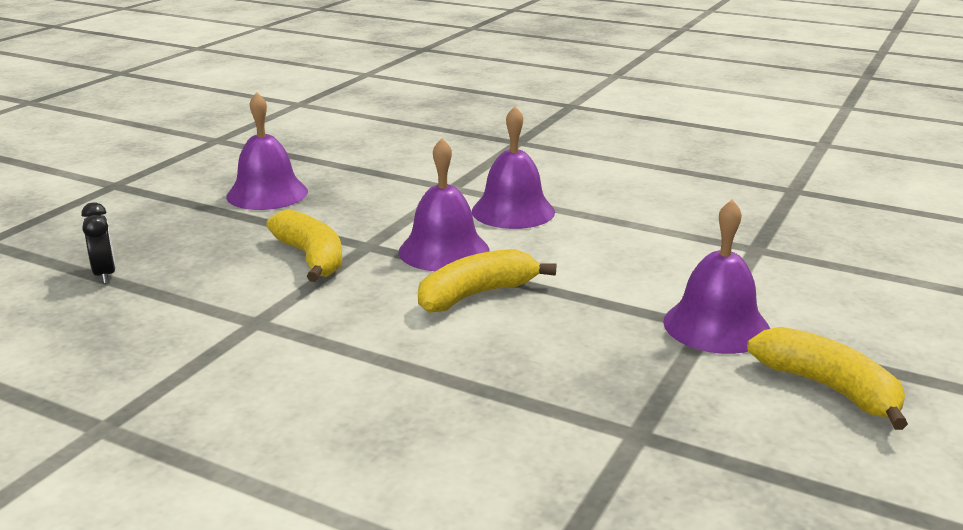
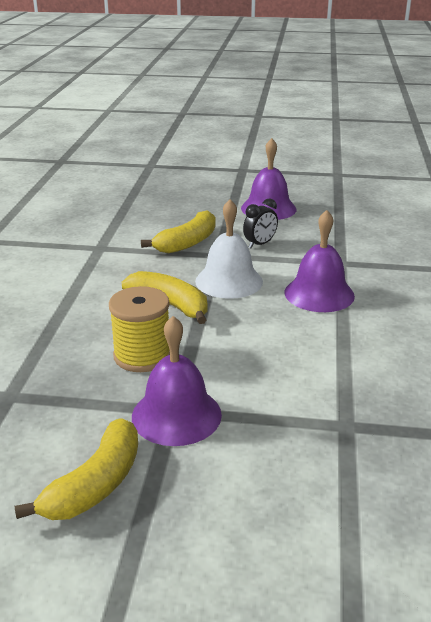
camera: 70 degrees right, 5 degrees up
black clock [81,202,116,284] -> black clock moved to [243,198,278,248]
purple bell [399,138,489,271] -> white bell [195,199,263,299]
none -> yellow spool [109,286,170,372]

